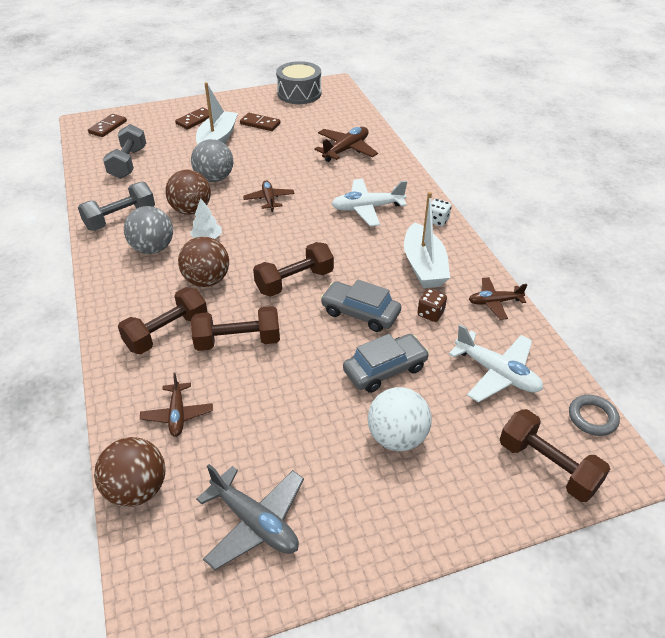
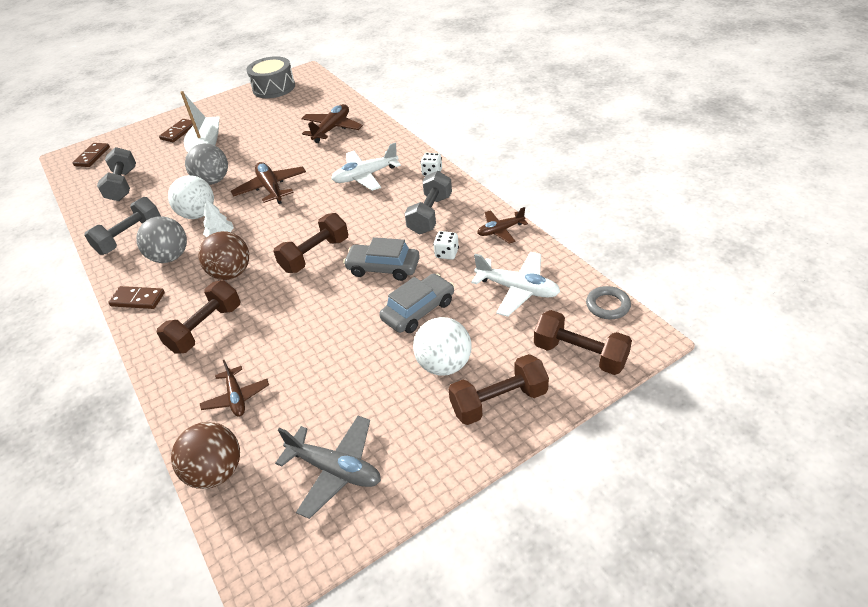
camera: 10 degrees left, 0 degrees up
brown ball [165,170,211,215] -> white ball [168,175,214,219]
brown dumbbell [191,306,280,351] -> brown dumbbell moved to [449,354,549,425]
brown domino [240,113,280,131] -> brown domino moved to [108,286,165,309]
brown plane [243,181,294,212] -> brown plane [231,162,306,204], size x1.54
white boat [404,192,450,288] -> grey dumbbell [405,171,452,234]
brown dice [417,289,447,322] -> white dice [433,231,459,260]

